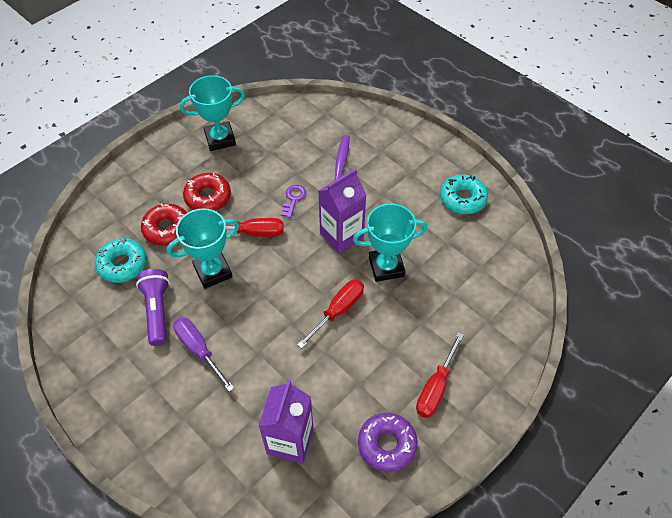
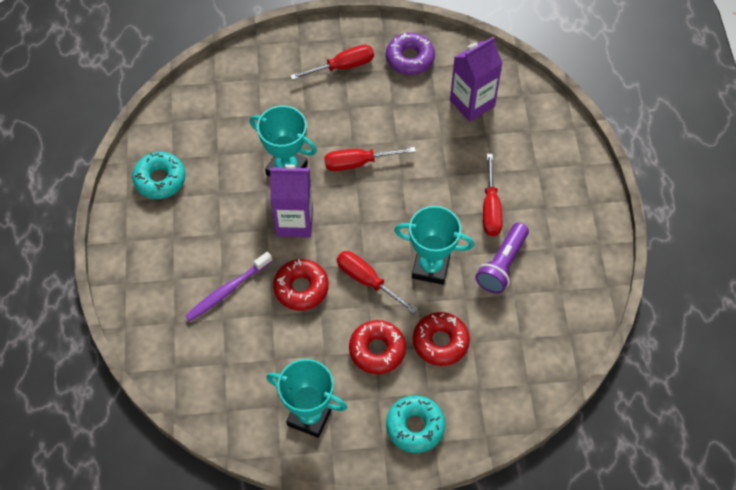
camera: 140 degrees left, 5 degrees up
turquoise donut [95,238,147,283] -> turquoise donut moved to [386,396,445,453]
purple screwdriver [173,317,234,392] -> red screwdriver [483,154,502,236]
purple key [281,185,306,218] -> red donut [273,259,329,311]

